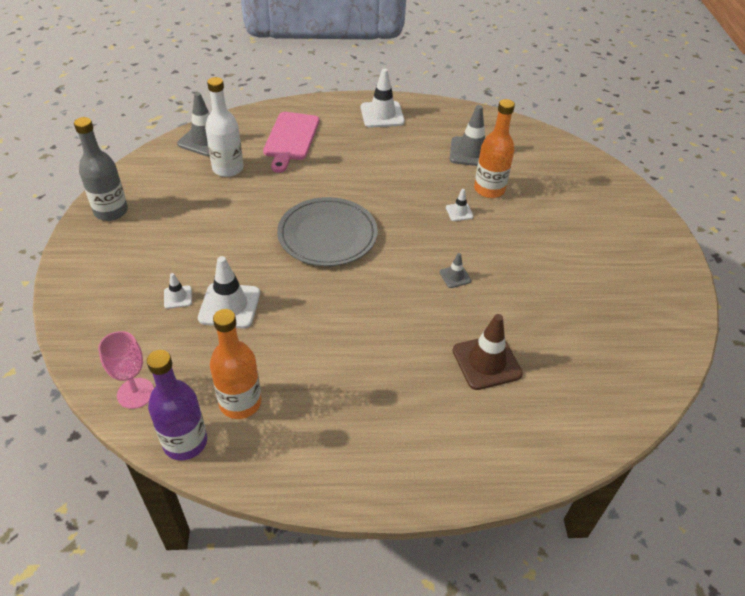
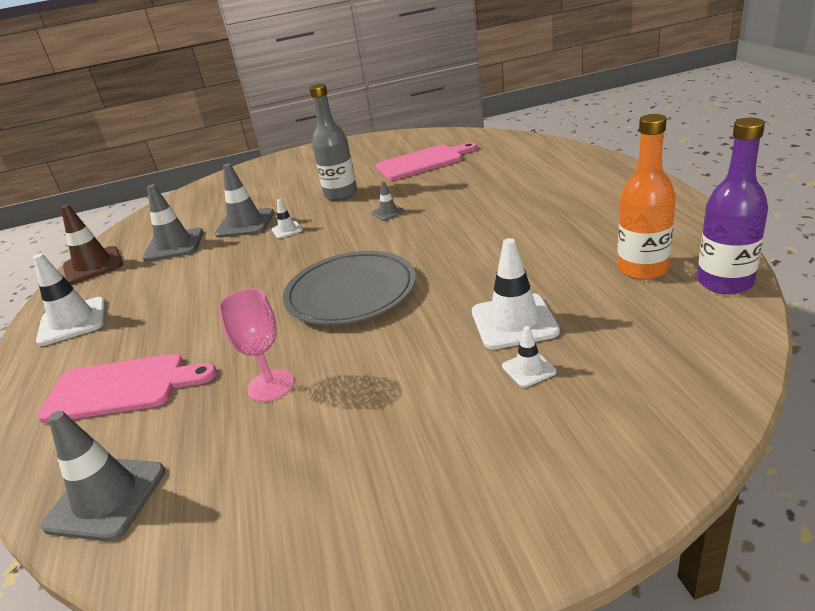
camera: 95 degrees left, 15 degrees down
grey bottle [74,117,128,221] -> grey bottle moved to [309,84,357,201]
pink goblet [98,331,154,409] -> pink goblet moved to [218,288,294,402]
white bottle [205,77,244,177] -> none
brown traffic cone [452,314,523,390] -> brown traffic cone moved to [61,204,123,284]
orange bottle [474,99,515,198] -> grey traffic cone [214,163,274,238]
none -> pink cutting board [376,142,477,180]

